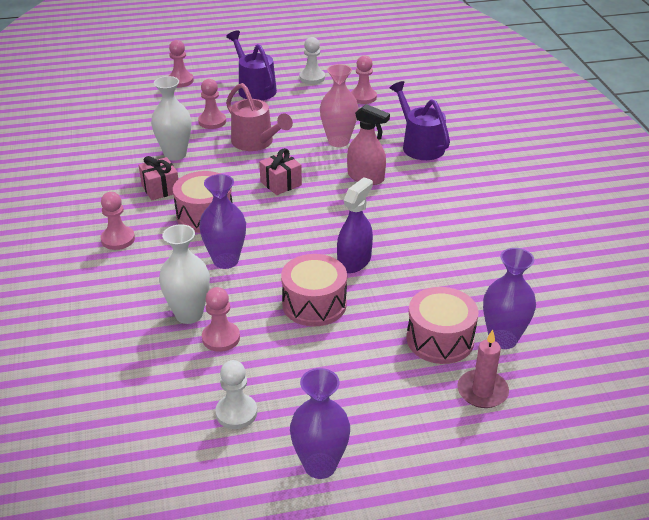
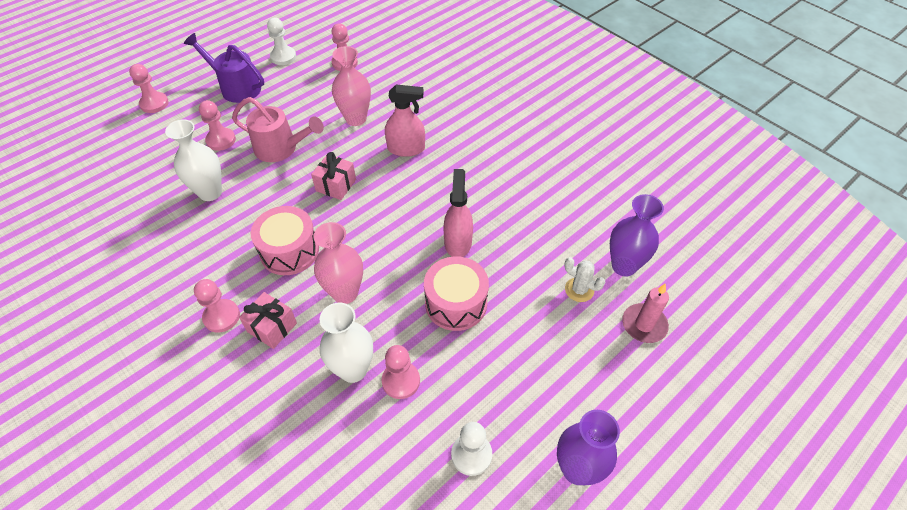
camera: 30 degrees left, 15 degrees up
pink gift [139,156,178,200] -> pink gift moved to [239,292,297,349]
purple vase [199,174,246,269] -> pink vase [313,222,363,304]
purple spray bottle [337,177,373,273] -> pink spray bottle [443,169,473,257]
purple watering can [390,81,450,160] -> none
pink drum [407,287,478,364] -> white cactus [564,257,605,302]

